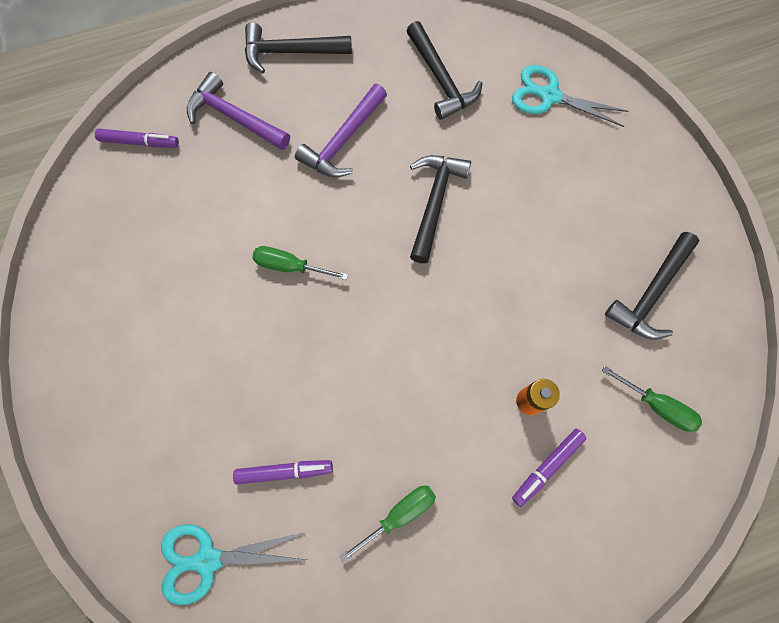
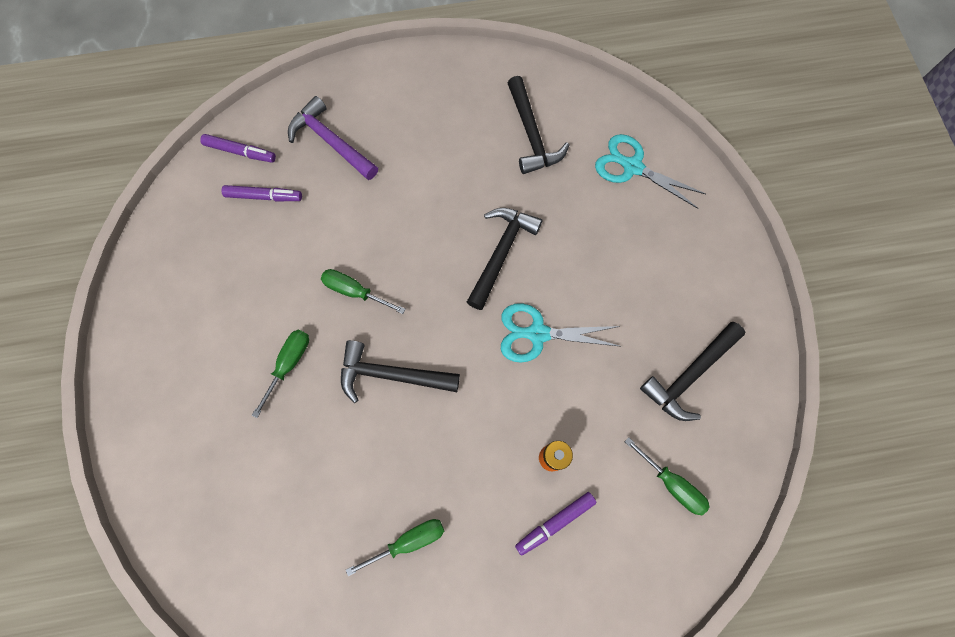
camera: 10 degrees right, 0 degrees up
turquoise scissors [161,524,306,605] -> turquoise scissors moved to [501,303,622,363]
purple marker [233,460,333,485] -> purple marker moved to [222,185,302,201]
black hammer [245,22,352,73] -> black hammer moved to [341,340,460,403]
purple hammer [295,84,387,178] -> none
none -> green screwdriver [252,330,309,418]

